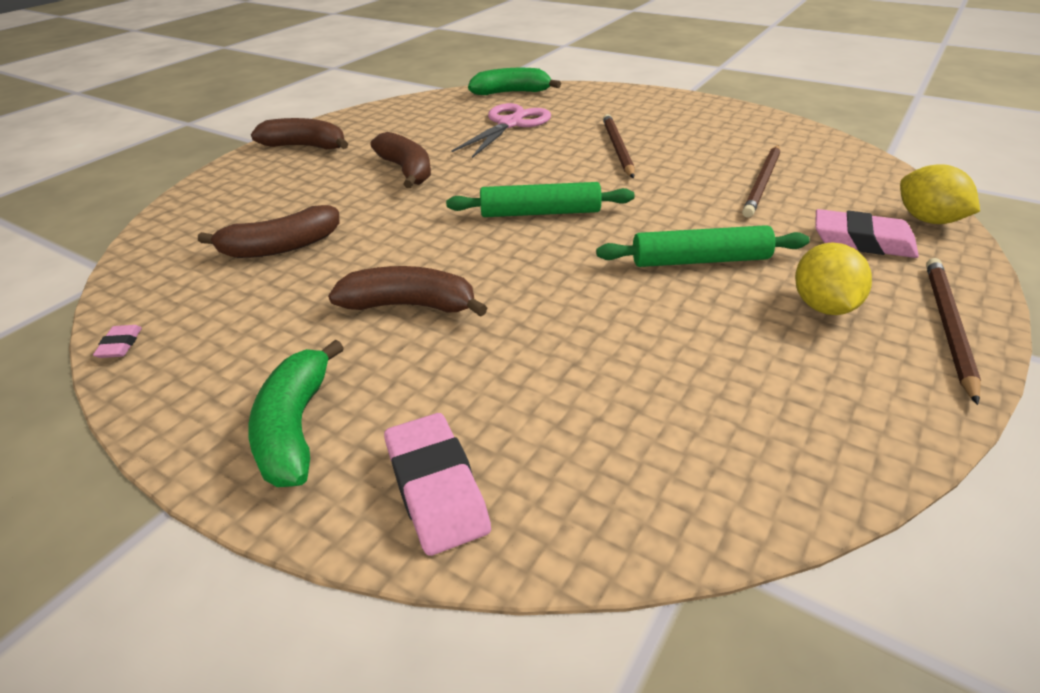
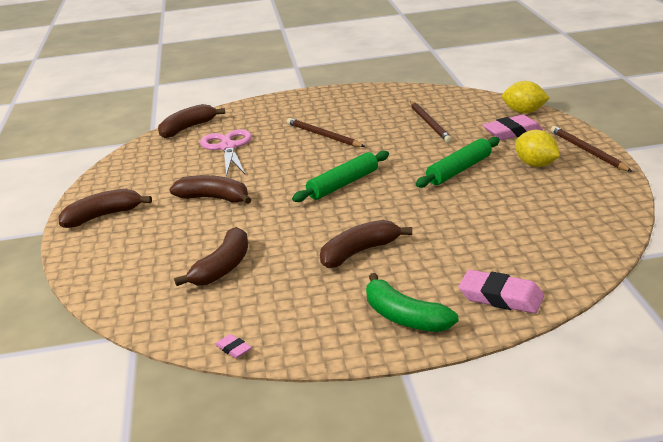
camera: 40 degrees left, 10 degrees down
green banana [468,68,561,95] -> brown banana [158,104,225,138]

